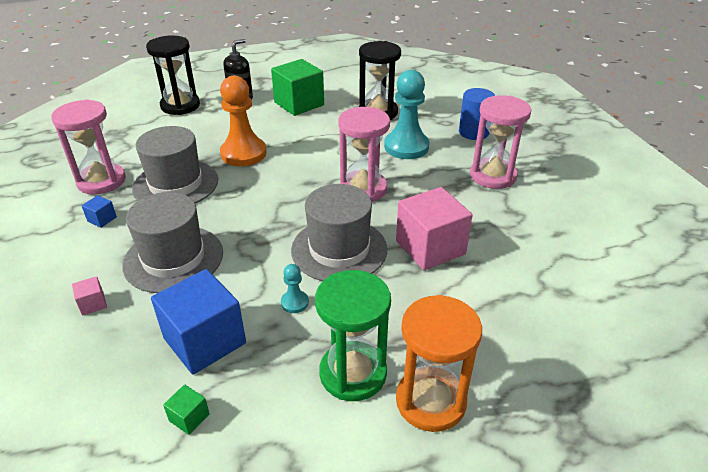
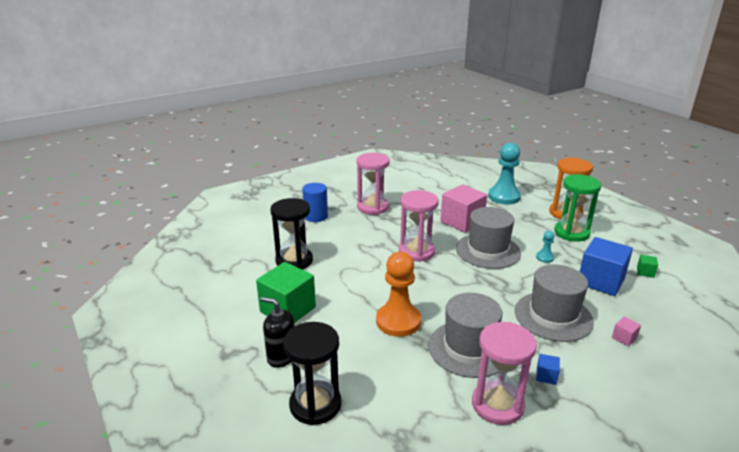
camera: 105 degrees left, 10 degrees down
turquoise pawn [384,70,429,159] -> turquoise pawn moved to [488,143,521,205]

